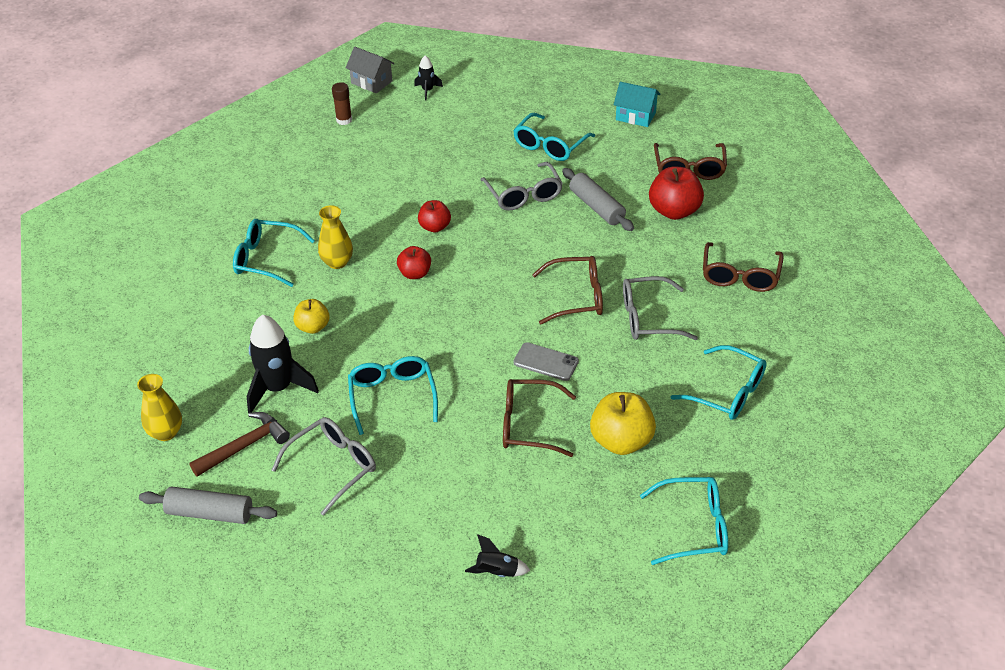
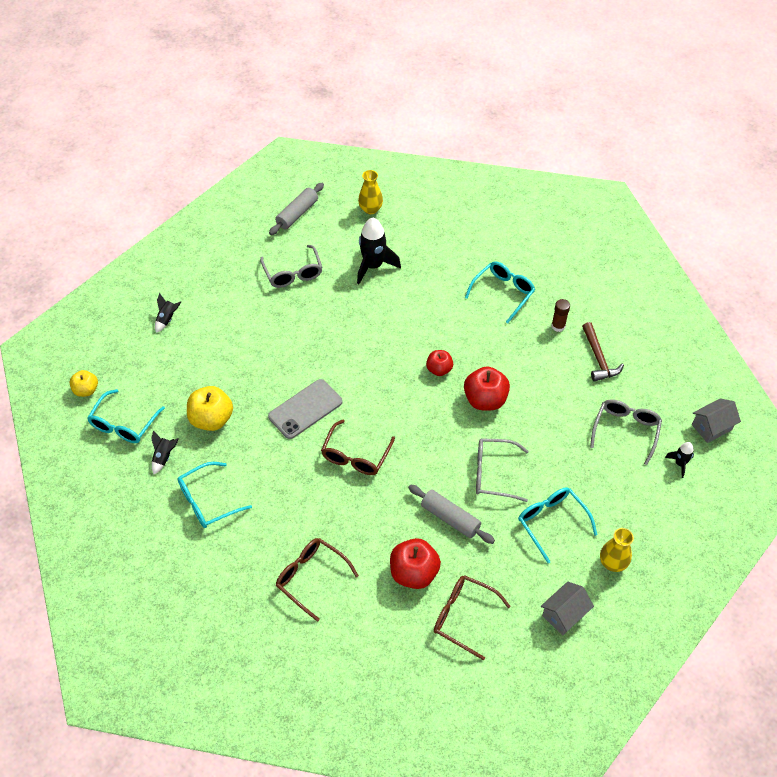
camera: 115 degrees right, 10 degrees up
brown hammer [189,412,290,477] -> brown hammer moved to [582,322,624,381]
yellow apple [293,299,330,334] -> yellow apple moved to [70,370,98,397]
yellow vase [318,205,353,269] -> yellow vase moved to [600,528,634,572]
brown glue stick [332,82,352,125] -> brown glue stick moved to [551,299,570,332]
turquoise glasses [348,356,438,435] -> none
red apple [418,200,451,233] -> red apple [464,366,510,411], size x1.65
brown glasses [503,379,576,457] -> none
grey phone [513,342,579,381] -> grey phone [268,379,343,439], size x1.55
grey rolling pin [562,168,634,231] -> grey rolling pin turned 45 degrees clockwise [408,484,495,544]
turquoise house [614,82,660,127] -> grey house [541,582,594,635]
grey glasses [623,276,698,340] -> grey glasses moved to [590,399,662,465]
none -> black rocket [151,430,179,474]

